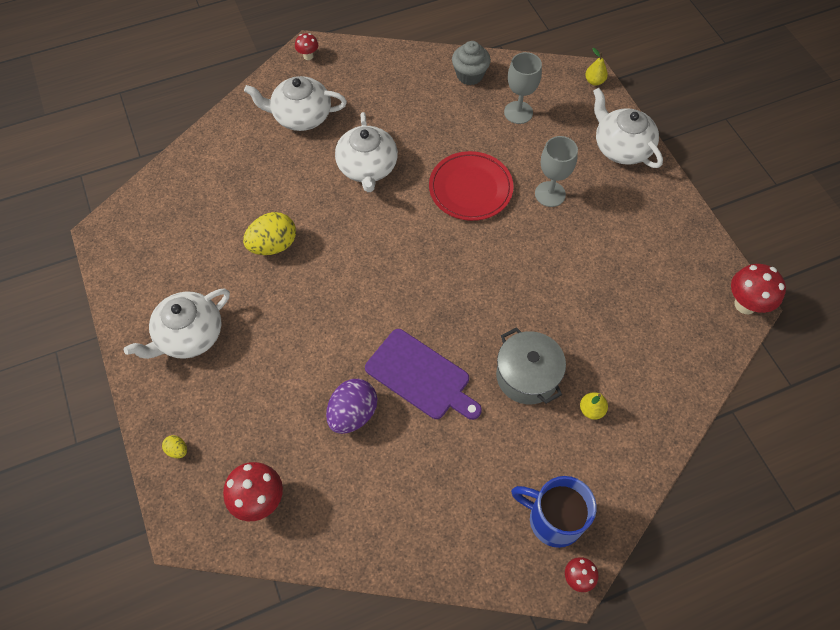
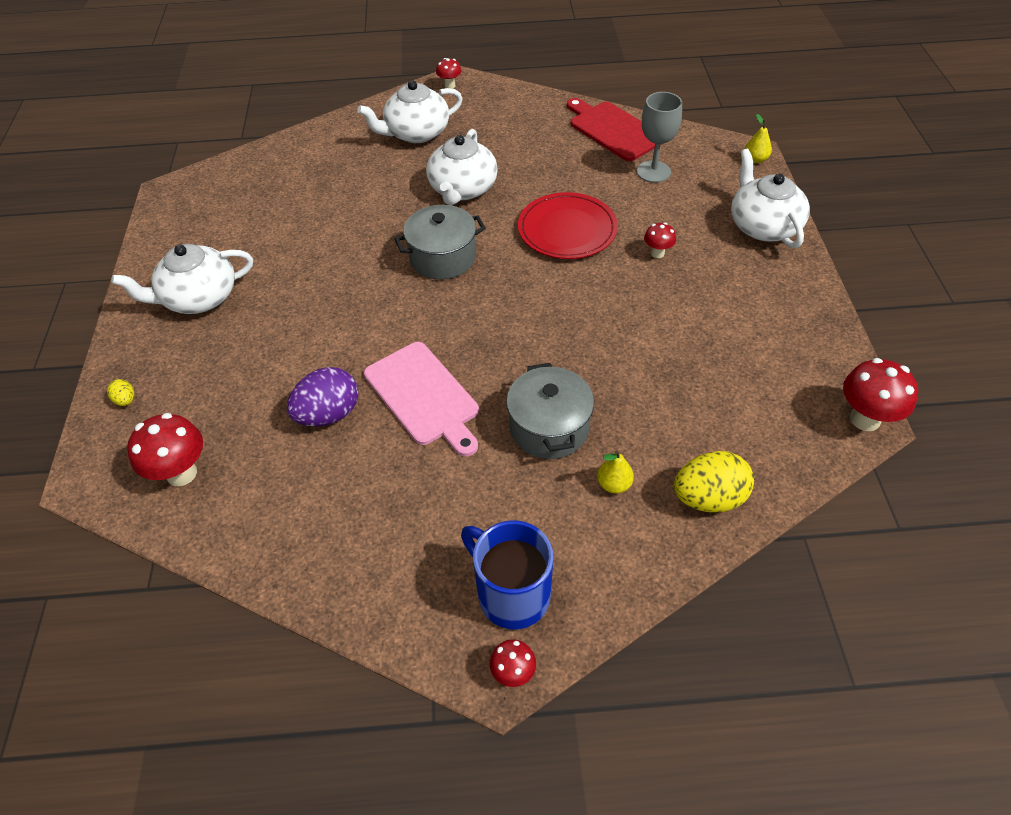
camera: 20 degrees right, 10 degrees down
yellow egg [243,212,296,255] -> yellow egg moved to [674,451,754,512]
white teapot [244,76,347,131] -> white teapot turned 45 degrees counterclockwise [357,80,463,143]
purple cutting board [365,329,482,420] -> pink cutting board [364,342,479,457]
grey cupcake [452,41,491,85] -> red cutting board [567,98,662,161]
grey goblet [535,136,578,207] -> red mushroom [644,223,676,258]
none -> grey pot [395,205,486,280]

